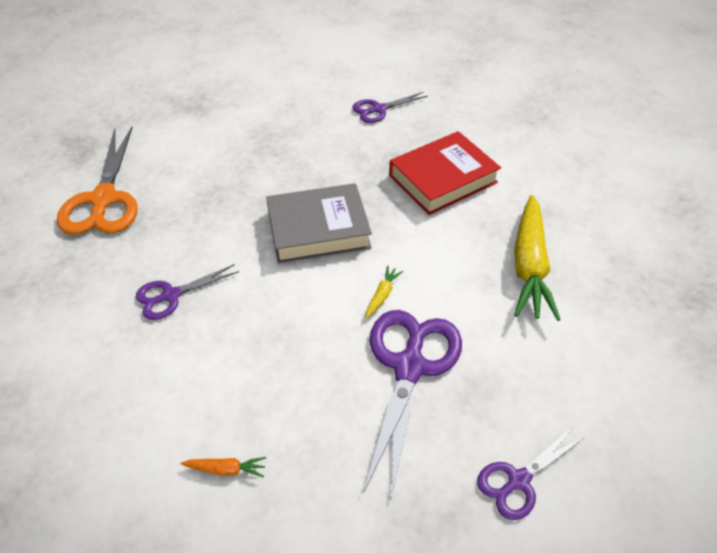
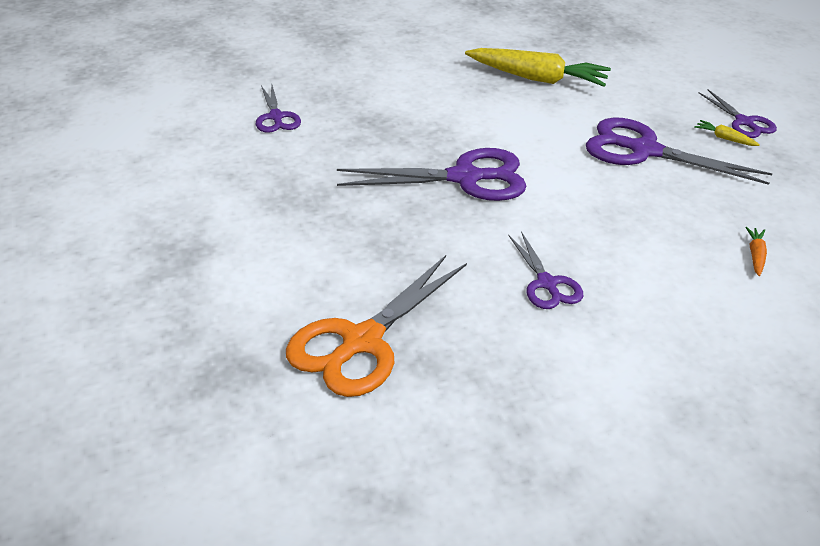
camera: 80 degrees left, 10 degrees down
orange scissors [57,127,138,235] -> orange scissors turned 120 degrees clockwise [286,255,467,397]
grey book [266,183,372,263] -> purple scissors [337,148,526,201]
yellow carrot [365,266,403,318] -> yellow carrot moved to [694,120,760,146]
red book [389,131,501,215] -> none

